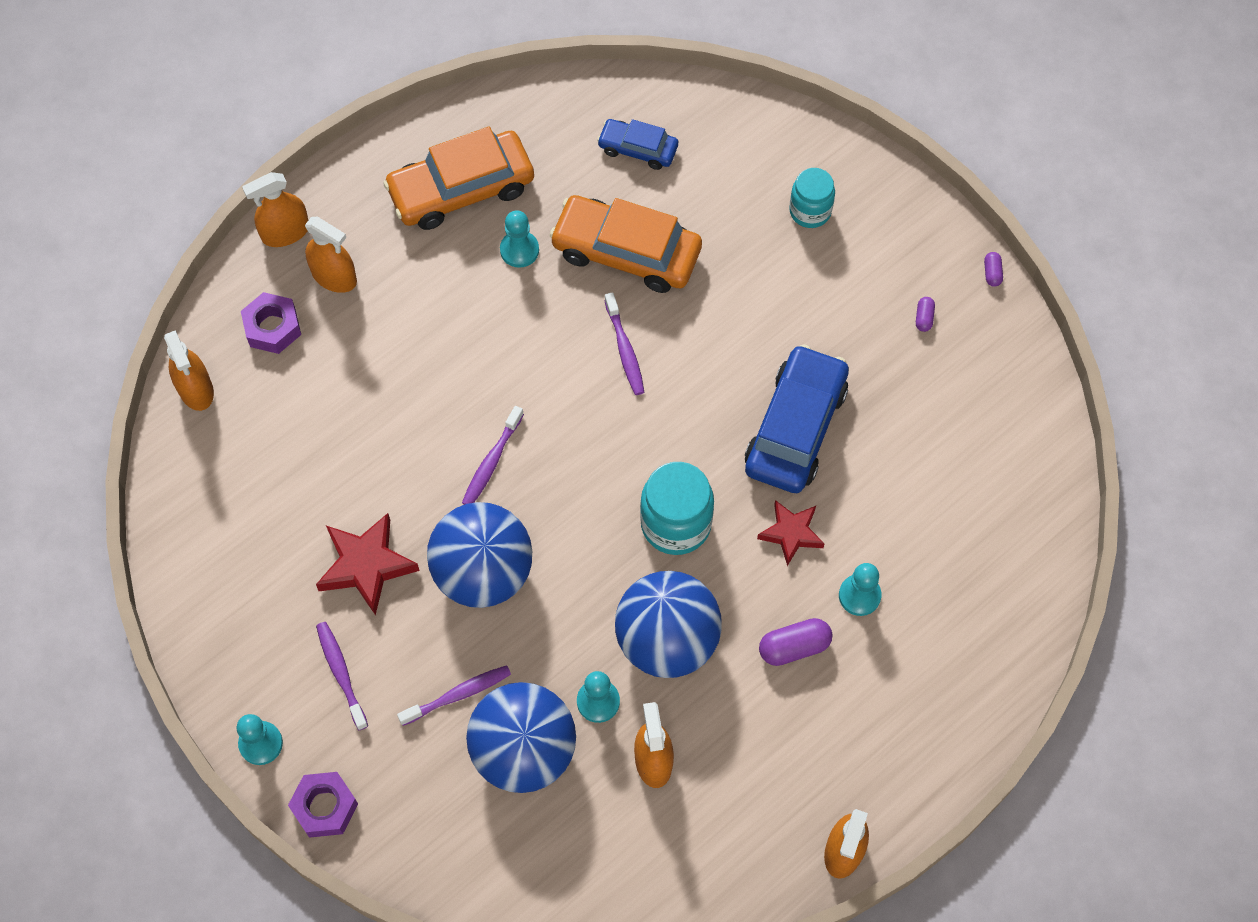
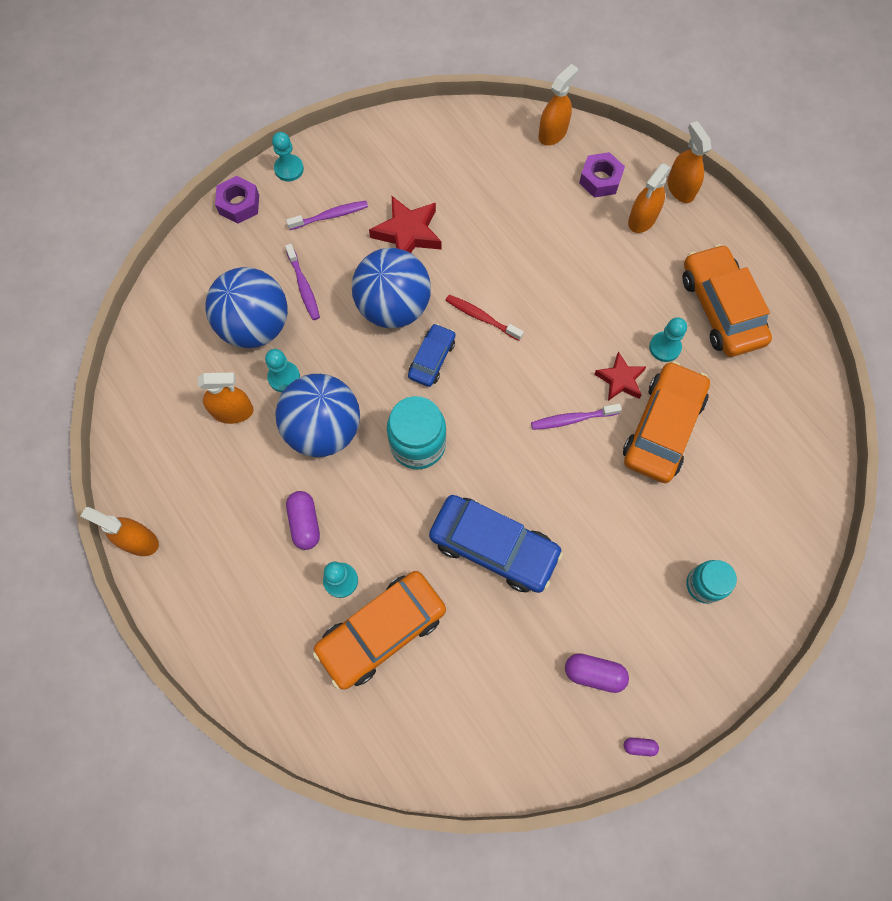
camera: 95 degrees right, 5 degrees up
orange spray bottle [164,330,214,411] -> orange spray bottle turned 150 degrees clockwise [538,64,578,146]
purple toothbrush [462,406,524,505] -> red toothbrush [445,295,524,341]
blue car [597,119,678,170] -> blue car moved to [408,323,455,387]
red star [757,500,825,566] -> red star moved to [594,352,647,401]
purple capsule [916,297,935,332] -> purple capsule [565,653,629,693], size x1.87
none -> orange car [313,571,446,690]

